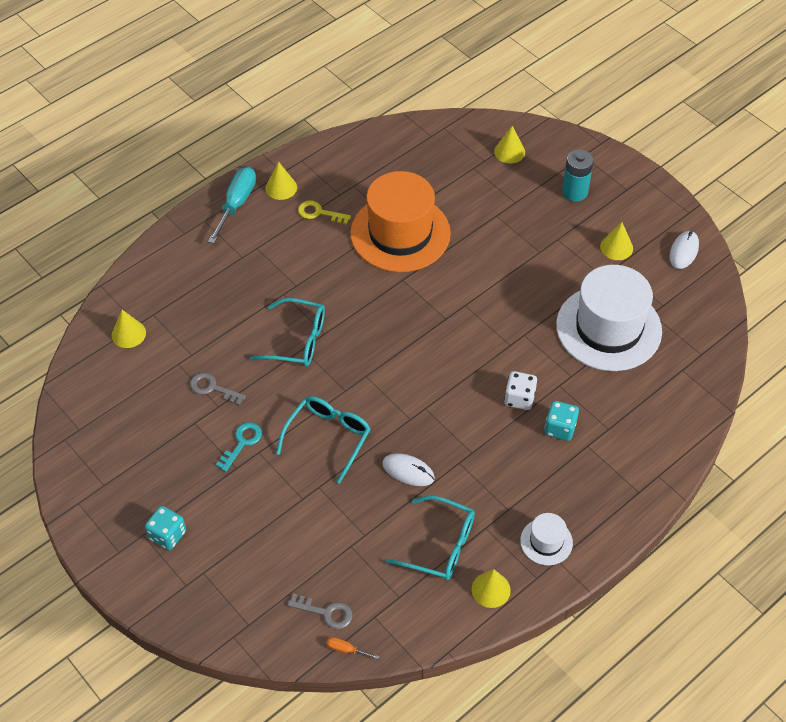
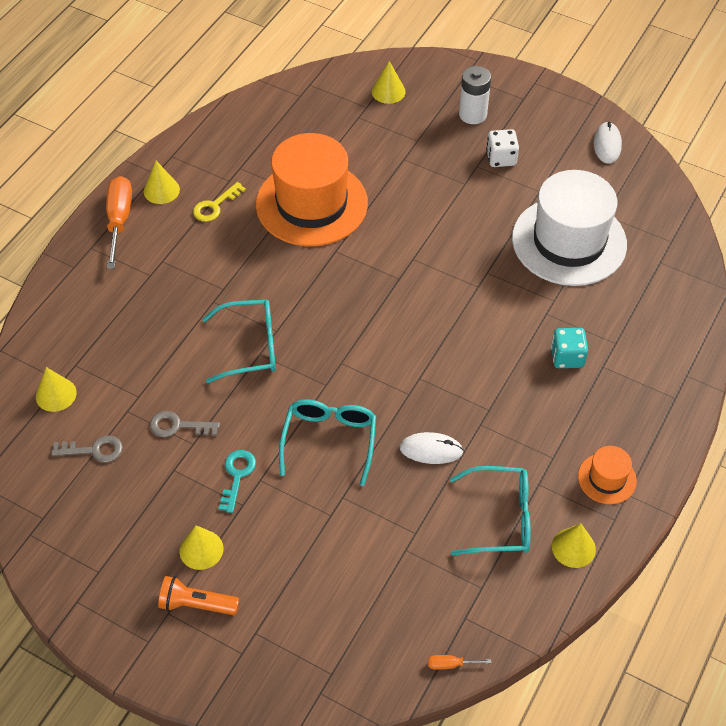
camera: 20 degrees left, 0 degrees up
turquoise dice [145,506,186,550] -> orange flashlight [158,576,239,615]
turquoise screwdriver [208,167,256,244] -> orange screwdriver [106,176,132,269]
grey key [288,594,353,629] -> grey key moved to [51,435,123,463]
yellow key [298,200,351,225] -> yellow key turned 45 degrees counterclockwise [193,182,246,222]
white dice [504,371,537,410] -> white dice moved to [486,129,519,167]
white hat [520,513,573,565] -> orange hat [578,446,637,504]
turquoise battery [562,149,594,202] -> white battery [459,66,491,124]
yellow cone [600,222,633,260] -> yellow cone moved to [179,525,223,570]

